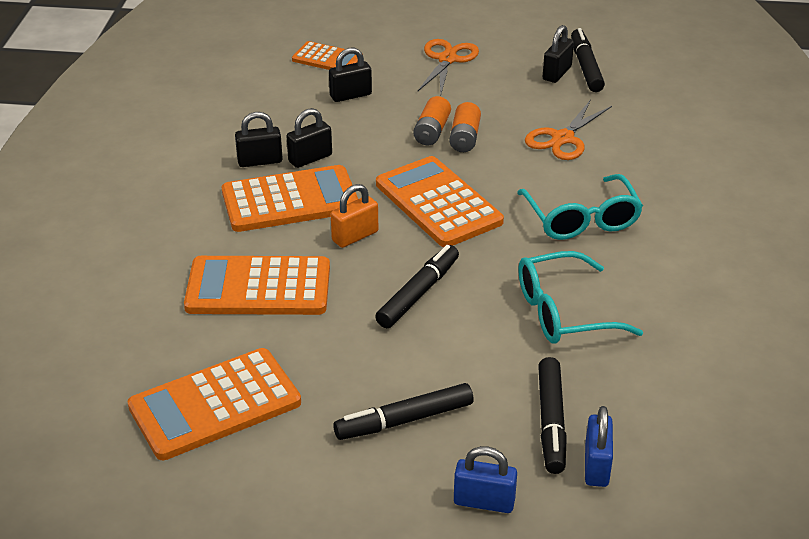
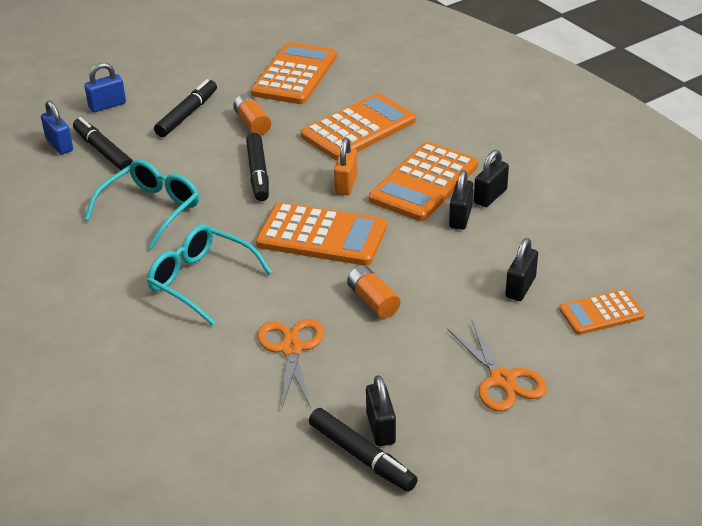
camera: 140 degrees right, 0 degrees up
orange battery [413,96,451,145] -> orange battery moved to [233,94,271,135]

